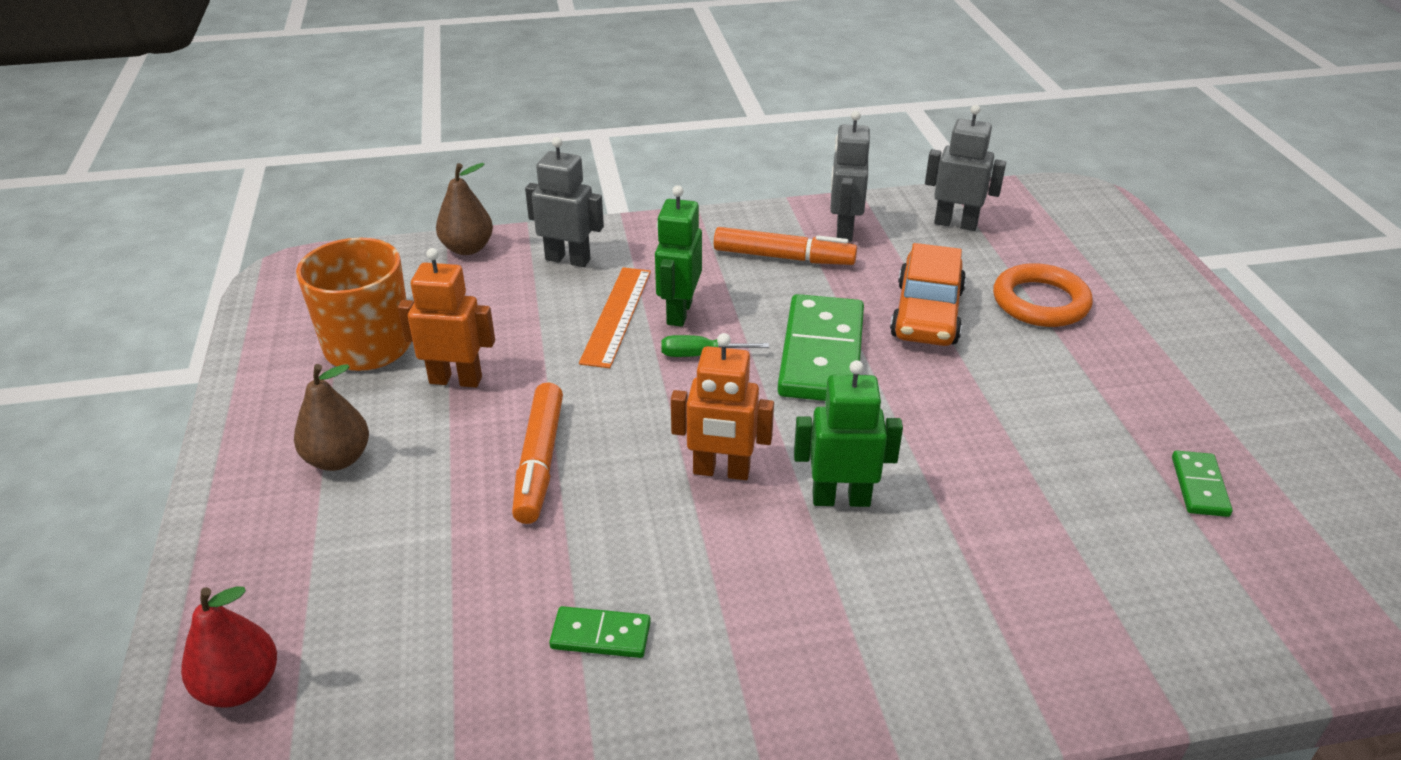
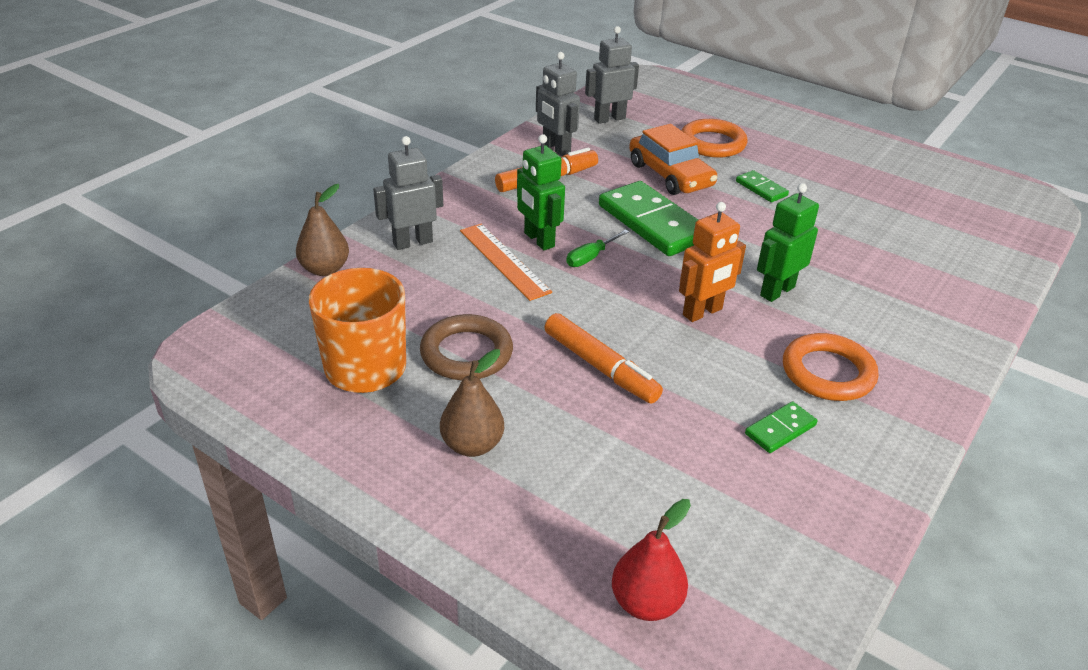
camera: 45 degrees left, 0 degrees up
orange robot [398,248,495,388] -> brown ring [420,314,513,380]
green domino [1172,450,1233,517] -> green domino moved to [736,170,789,202]
none -> orange ring [783,333,878,401]

